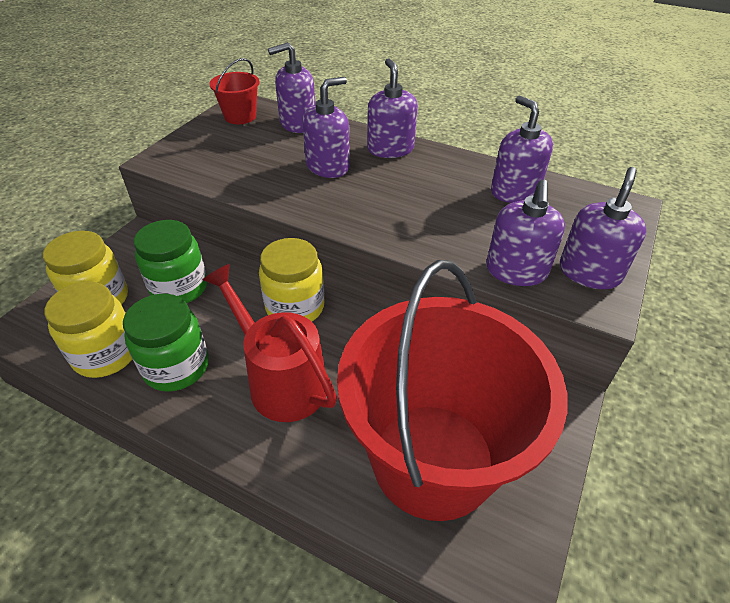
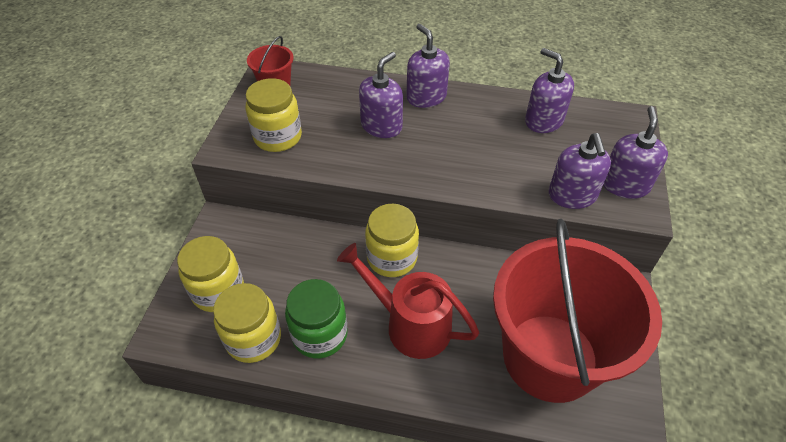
camera: 15 degrees left, 5 degrees up
green jar [134,220,207,303] -> none
purple soap dispenser [268,42,315,133] -> none
none -> yellow jar [245,78,302,152]

